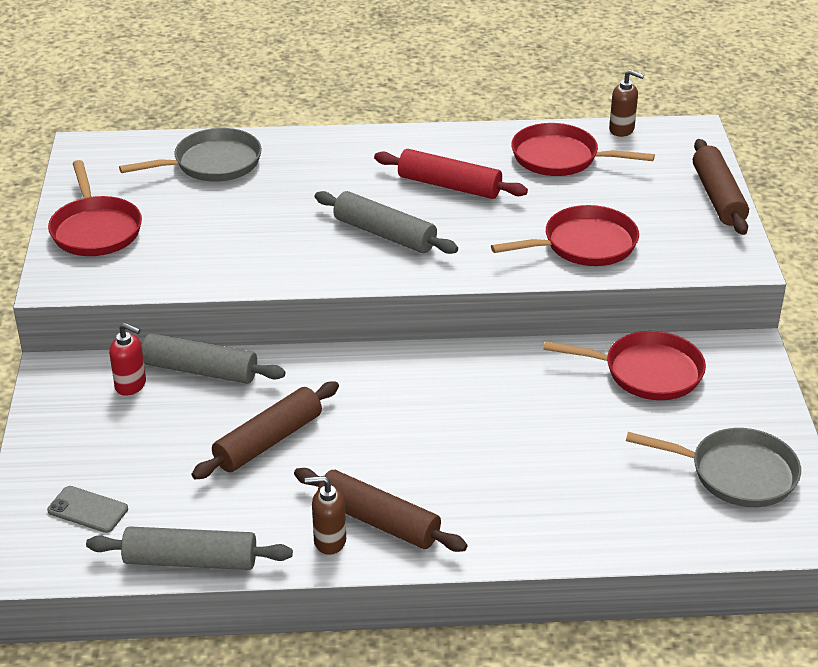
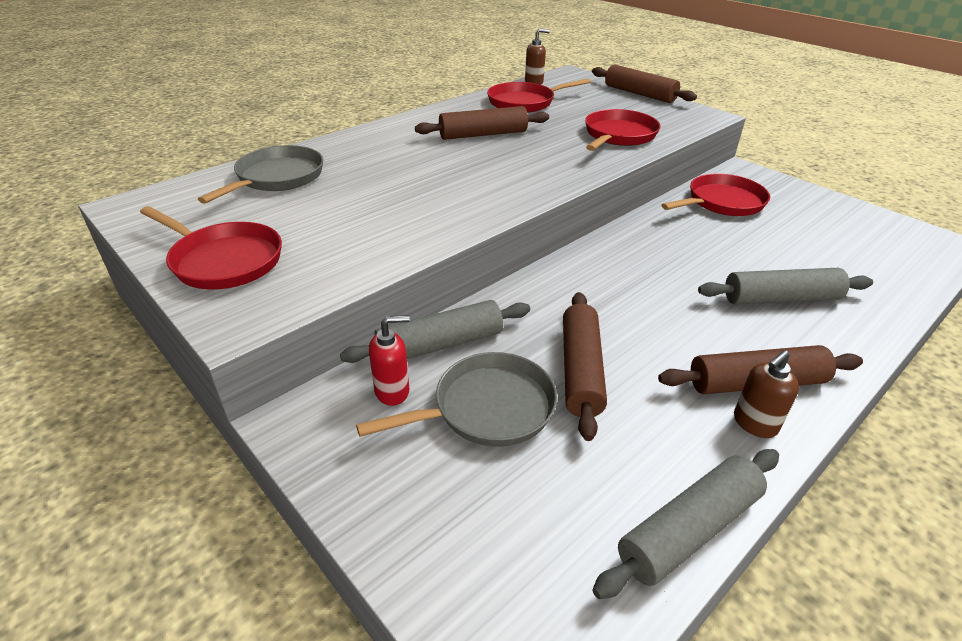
camera: 40 degrees left, 0 degrees up
grey phone [47,486,128,533] -> none
grey rolling pin [315,191,458,254] -> grey rolling pin moved to [698,268,873,305]
red rolling pin [374,149,528,199] -> brown rolling pin [415,106,549,140]
grey pan [626,428,801,507] -> grey pan moved to [356,352,558,447]

